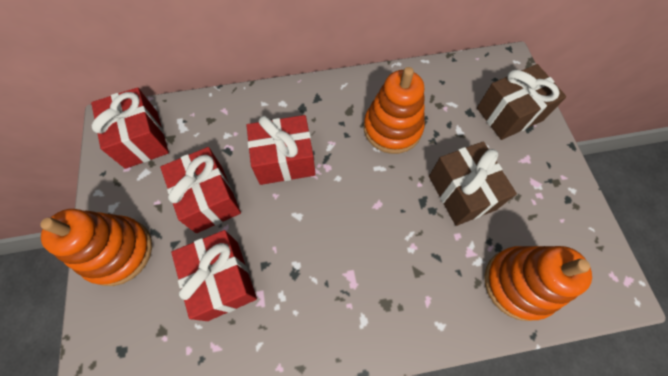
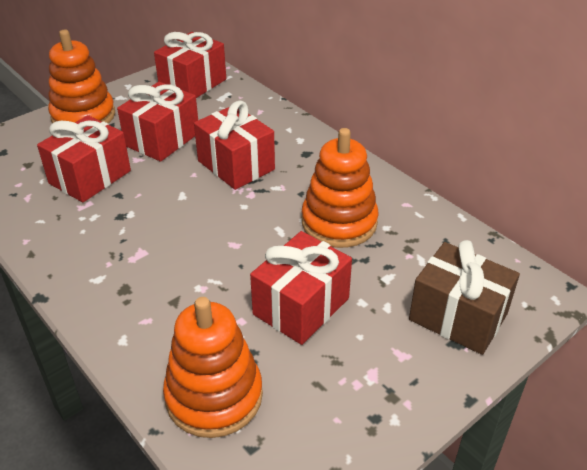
camera: 60 degrees right, 25 degrees down
brown gift [429,141,517,226] -> red gift [250,231,352,345]

